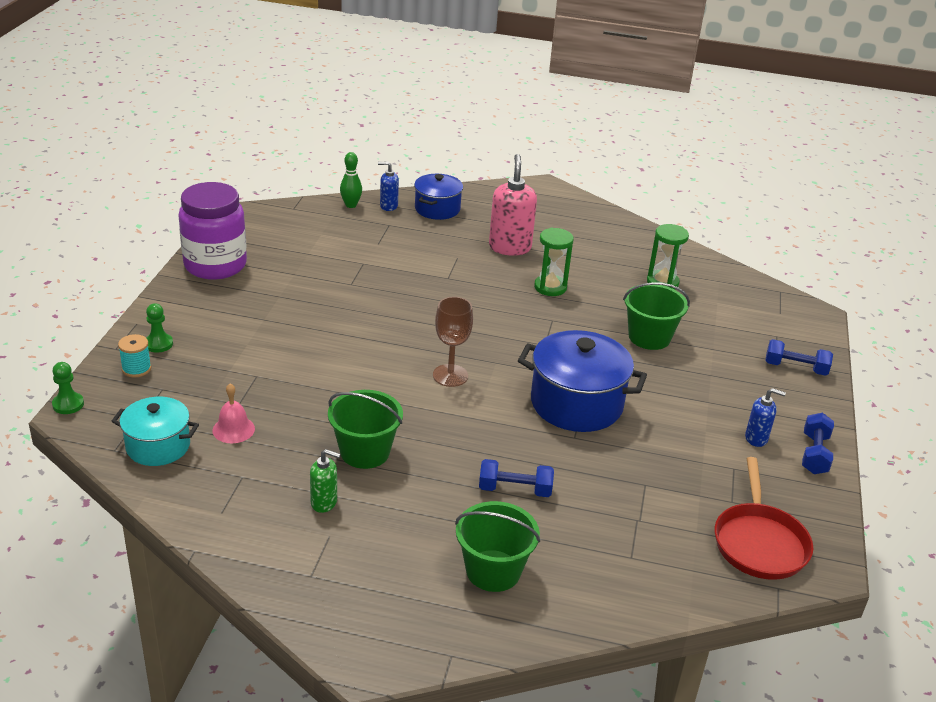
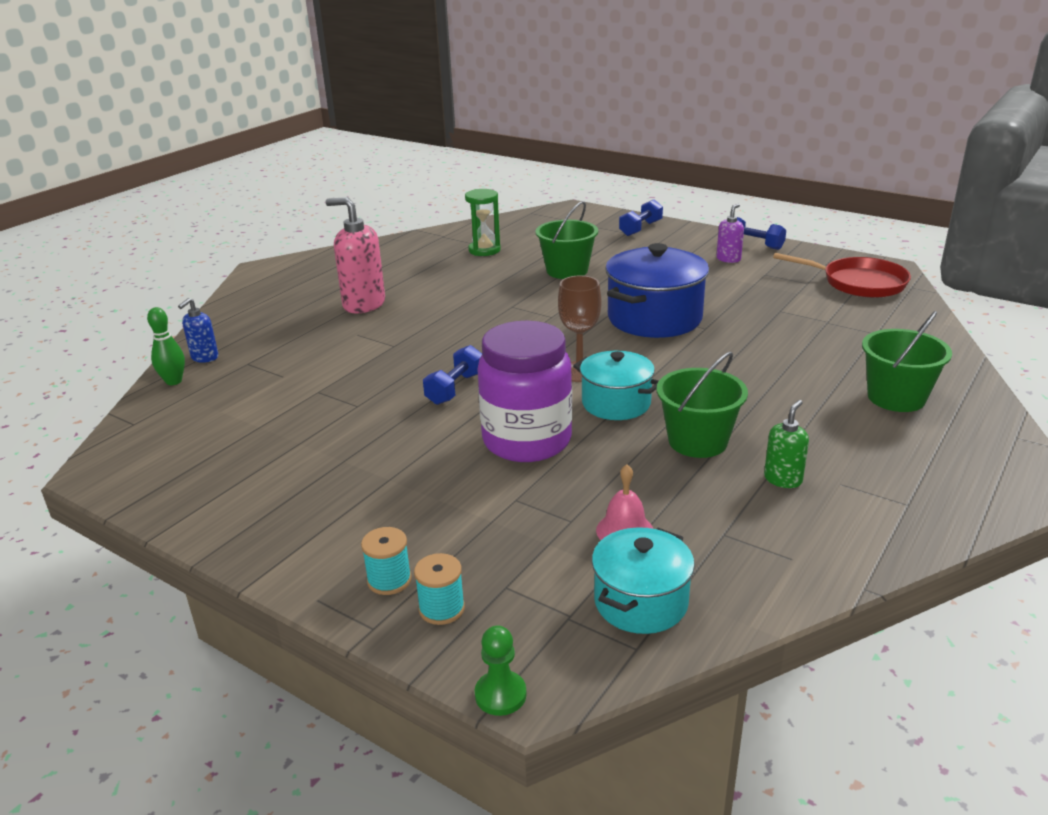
camera: 65 degrees left, 5 degrees down
green pawn [146,303,173,353] -> turquoise spool [361,527,412,595]
purple jar [178,182,247,280] -> purple jar moved to [477,321,572,462]
blue pot [414,174,463,220] -> none
blue dumbbell [479,459,554,497] -> blue dumbbell moved to [423,345,482,405]
green hourglass [534,228,574,296] -> none
blue soap dispenser [745,388,786,447] -> purple soap dispenser [716,204,744,263]
none -> turquoise pot [573,351,659,420]

